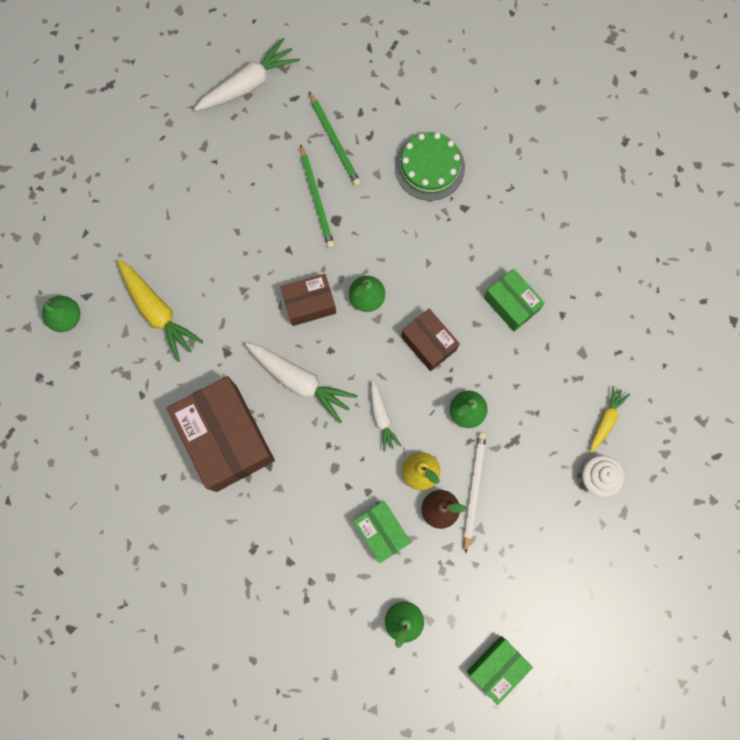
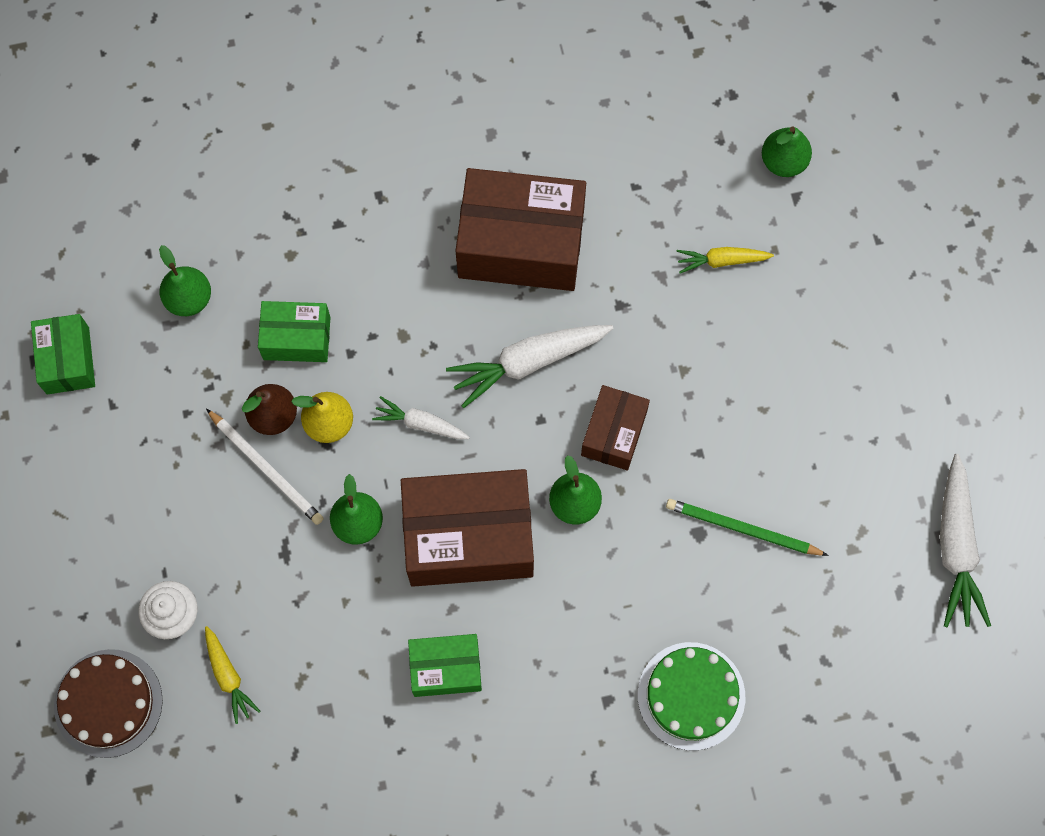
camera: 125 degrees right, 5 degrees down
yellow carrot [117,260,204,362] -> yellow carrot [677,247,774,274], size x0.57
green pencil [309,92,361,186] -> none
brown box [401,309,460,371] -> brown box [401,469,534,587], size x1.84
none -> brown cake [54,649,163,758]

